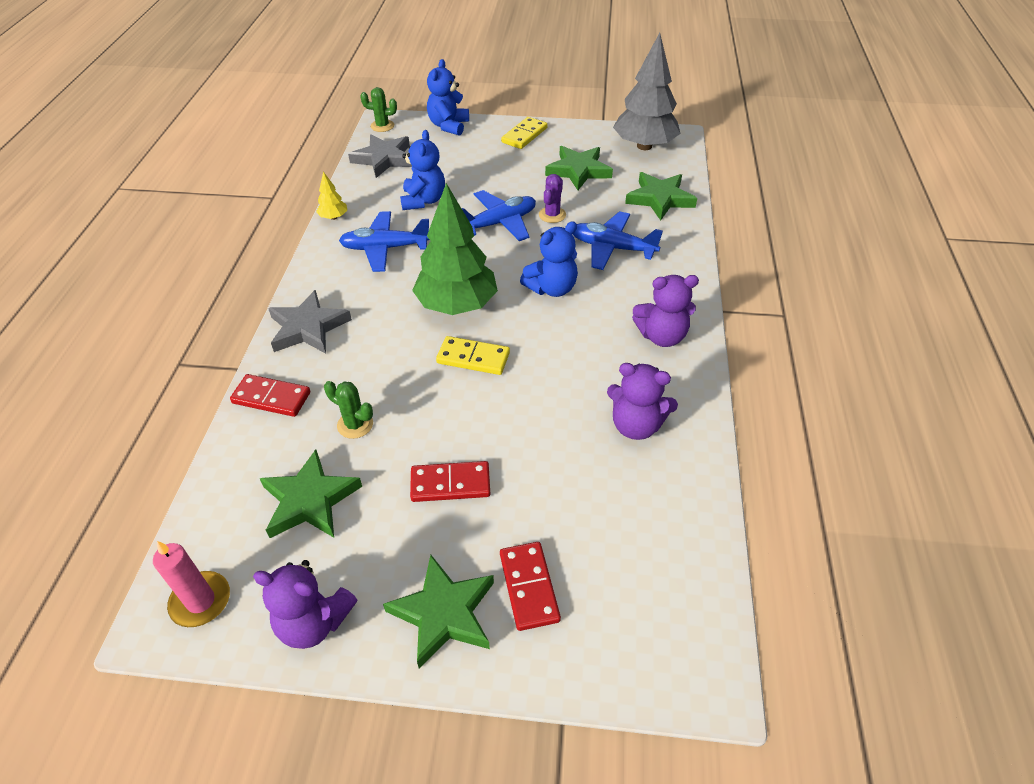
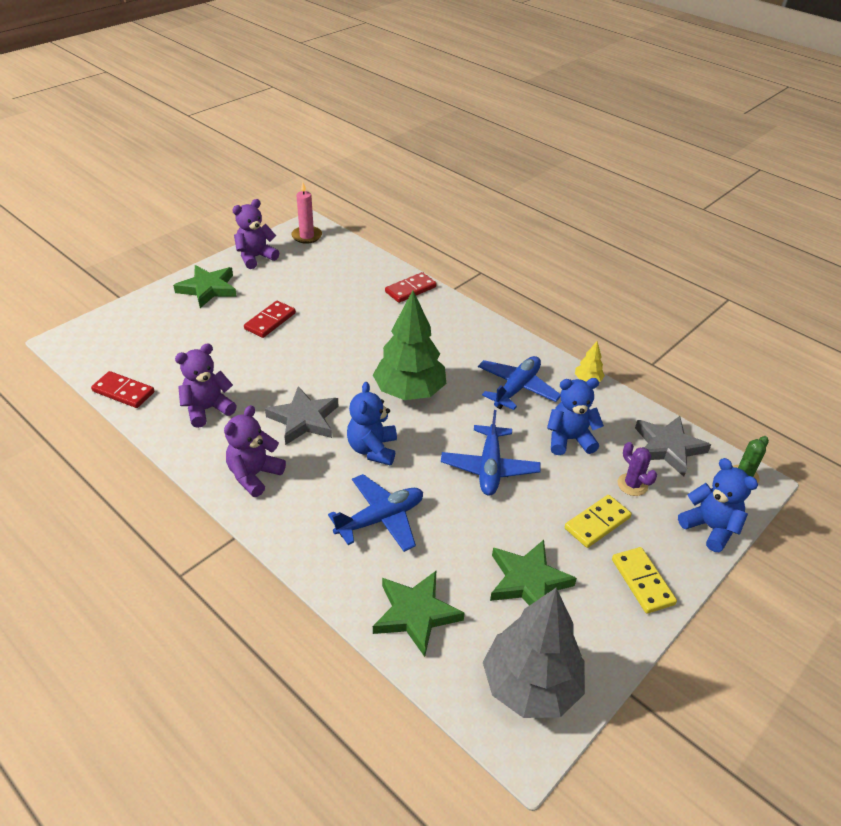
camera: 125 degrees right, 5 degrees down
green star [259,450,362,538] -> none
grey star [268,290,352,354] -> grey star moved to [265,386,338,445]
green cactus [324,381,373,439] -> none
blue teddy bear [400,130,445,210] -> blue teddy bear turned 135 degrees clockwise [547,378,604,455]
yellow domino [436,336,510,375] -> yellow domino moved to [565,495,632,548]
red domino [500,542,561,631] -> red domino moved to [91,371,155,408]
purple cactus [539,174,566,223] -> purple cactus moved to [617,442,657,496]

